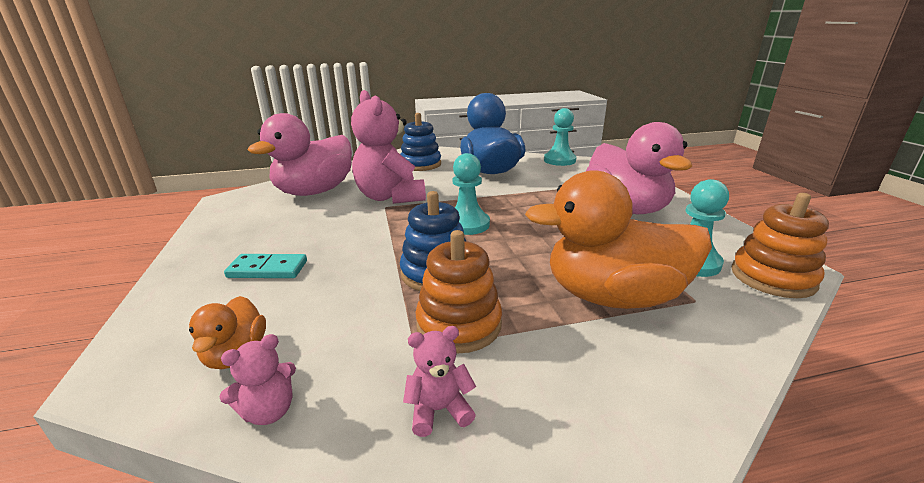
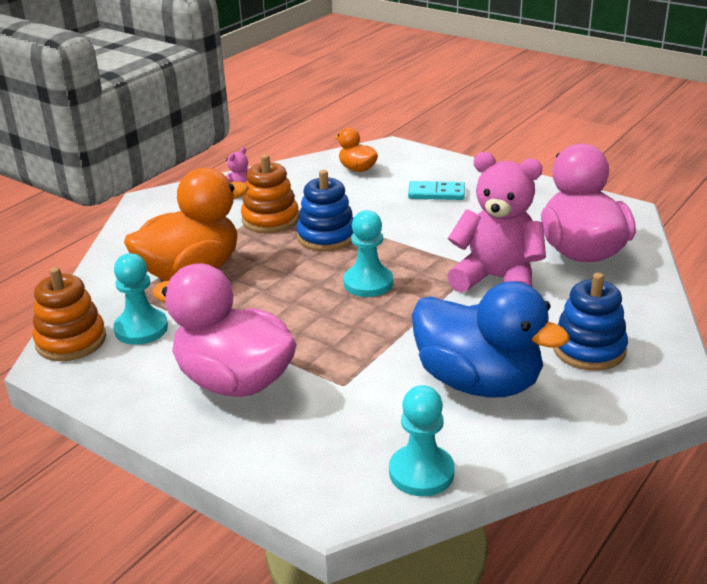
camera: 140 degrees right, 5 degrees up
pink teddy bear [219,334,296,425] -> none
turquoise domino [224,254,307,278] -> turquoise domino turned 45 degrees clockwise [408,181,465,200]

